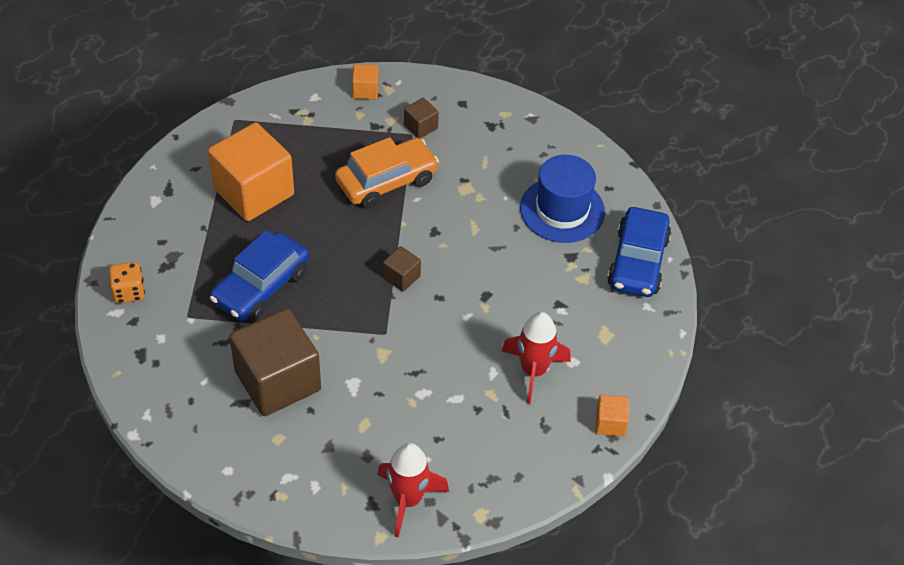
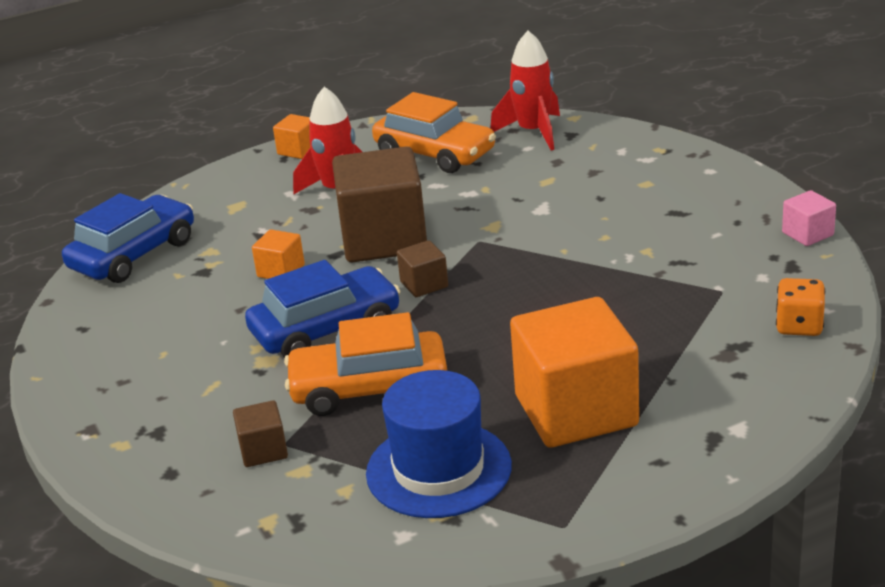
camera: 150 degrees left, 20 degrees down
blue car [210,230,309,321] -> blue car moved to [245,260,401,357]
brown cube [229,309,321,416] -> brown cube moved to [332,146,427,263]
orange cube [352,64,379,99] -> orange cube moved to [252,229,305,279]
blue hat [520,155,605,243] -> blue hat moved to [366,370,512,518]
none -> orange car [372,92,496,173]
none -> pink cube [782,190,836,246]

